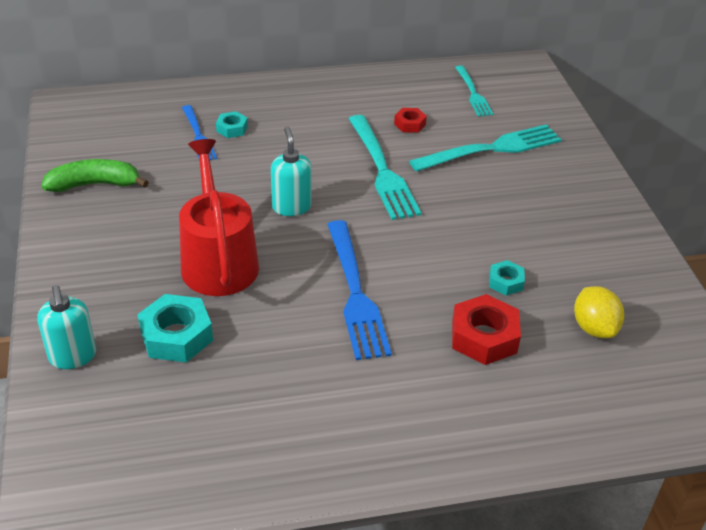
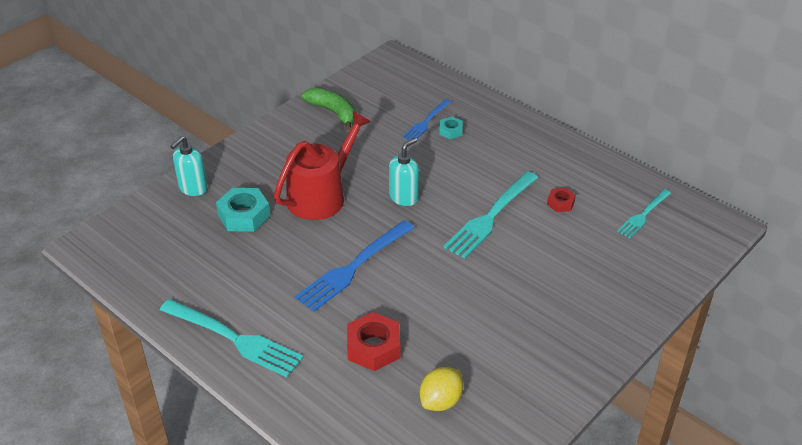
camera: 55 degrees right, 0 degrees up
turquoise fork [409,124,562,172] -> turquoise fork moved to [160,299,304,377]
turquoise nut [489,260,525,296] -> none

